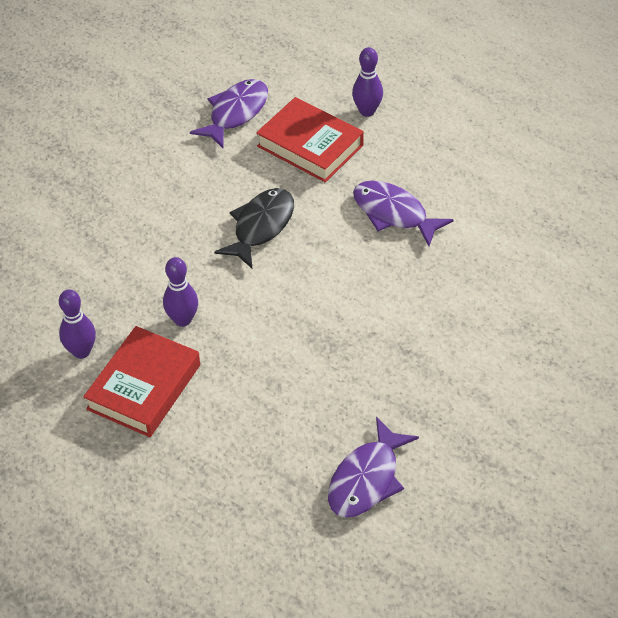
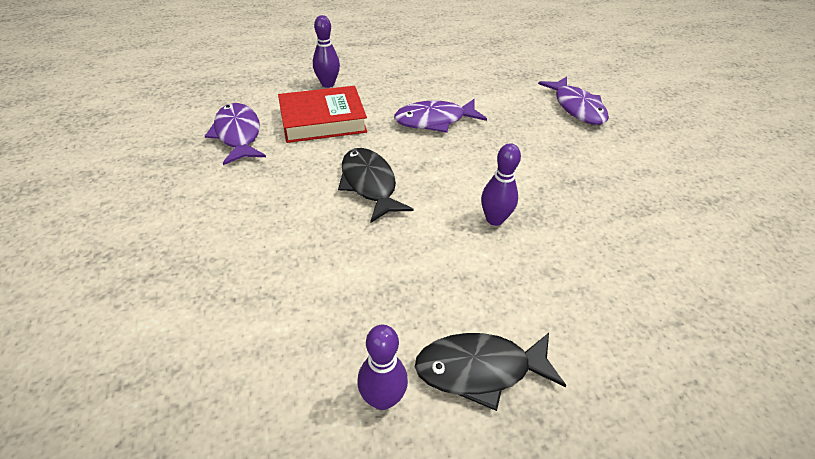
camera: 55 degrees left, 5 degrees down
red book [83,326,200,437] -> black fish [415,333,566,411]
purple bowling pin [163,257,198,327] -> purple bowling pin moved to [481,143,521,226]
purple fish [328,417,419,518] -> purple fish moved to [538,76,609,125]

